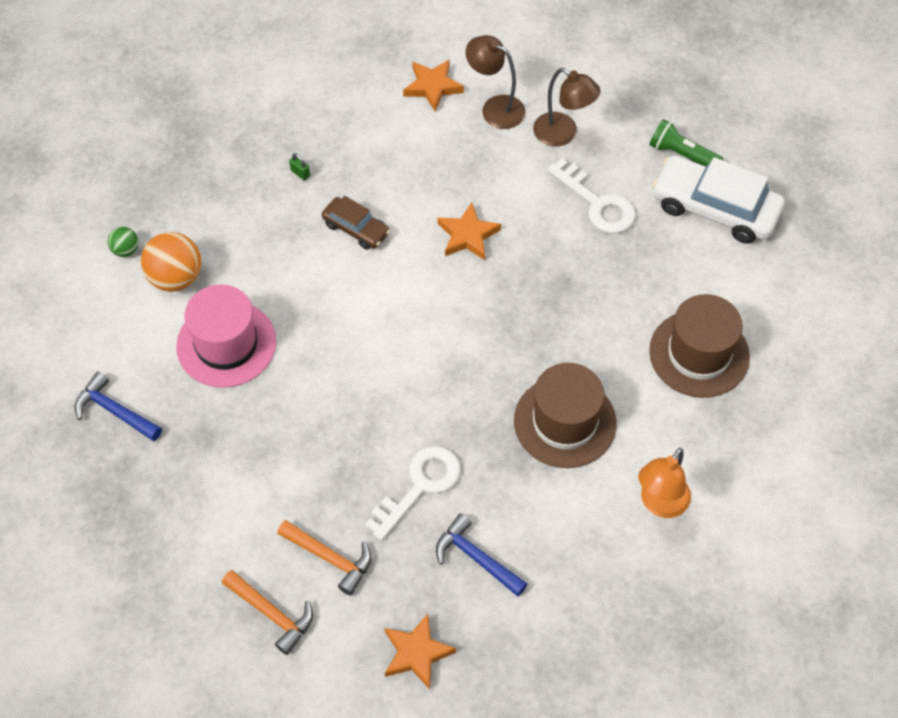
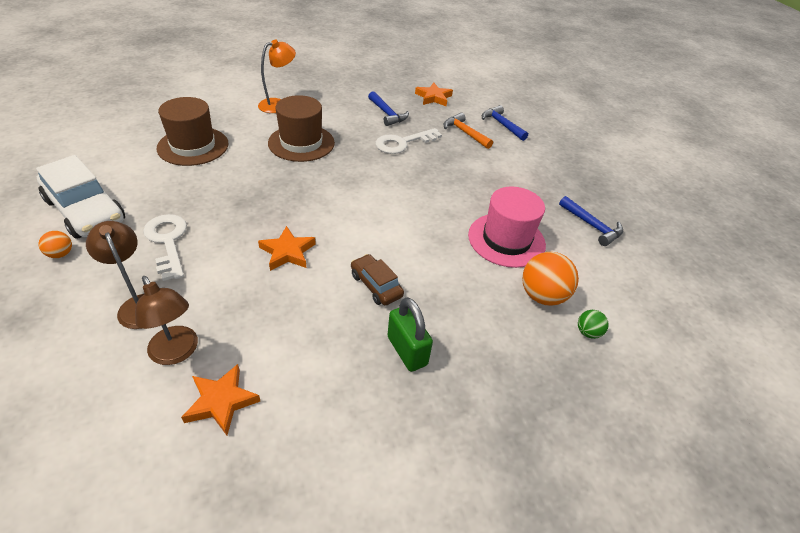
camera: 165 degrees left, 15 degrees down
orange hammer [222,570,313,655] -> blue hammer [482,105,528,141]
green padlock [289,153,310,181] -> green padlock [387,297,433,372], size x2.33
green flashlight [649,119,723,166] -> orange ball [38,231,72,258]

